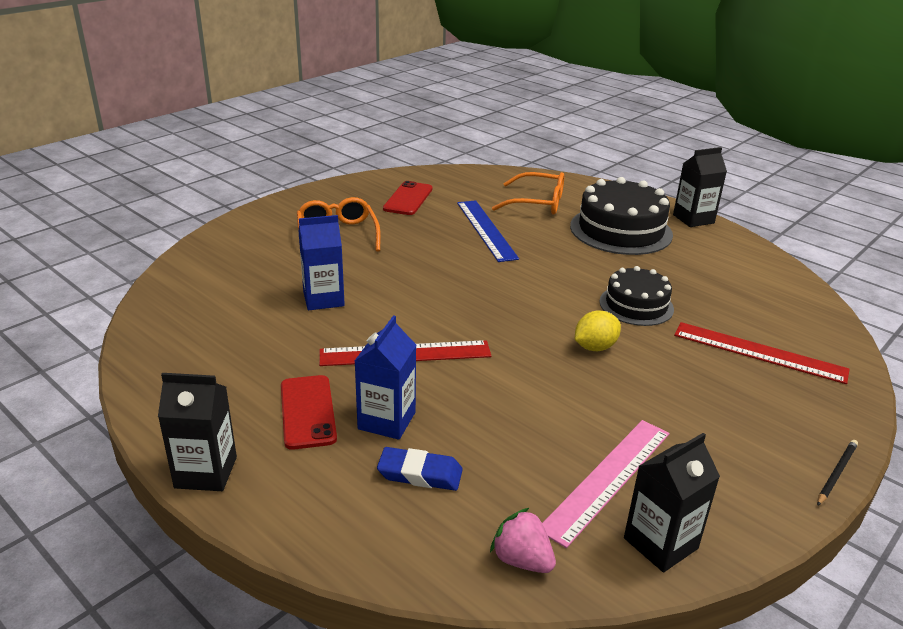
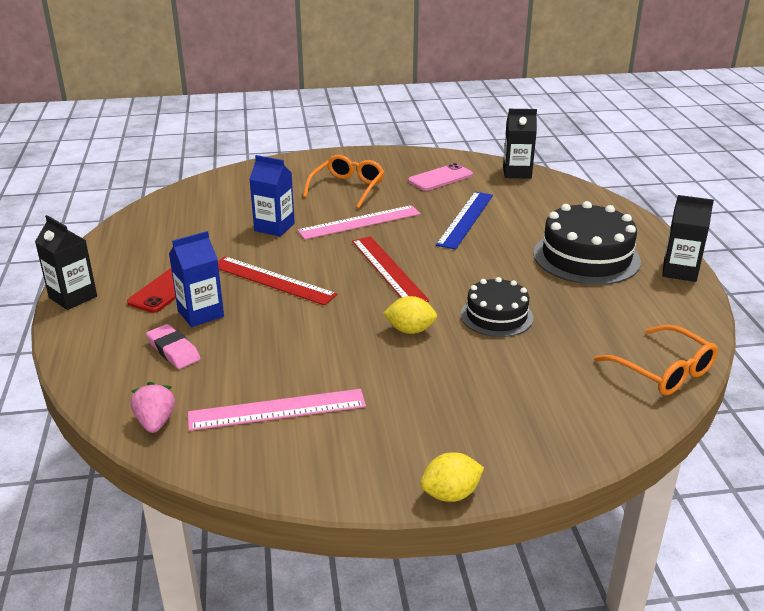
camera: 40 degrees right, 0 degrees up
blue eraser [377,447,463,491] -> pink eraser [146,324,201,369]
red phone [383,181,432,215] -> pink phone [408,163,473,191]
orange glasses [492,172,564,215] -> orange glasses moved to [594,325,718,395]
black carton [624,433,720,572] -> black carton moved to [503,109,537,179]
red ruler [674,322,850,384] -> red ruler moved to [352,236,429,302]
black pencil [817,440,858,506] -> yellow lemon [420,452,484,502]
none -> pink ruler [297,205,421,239]

